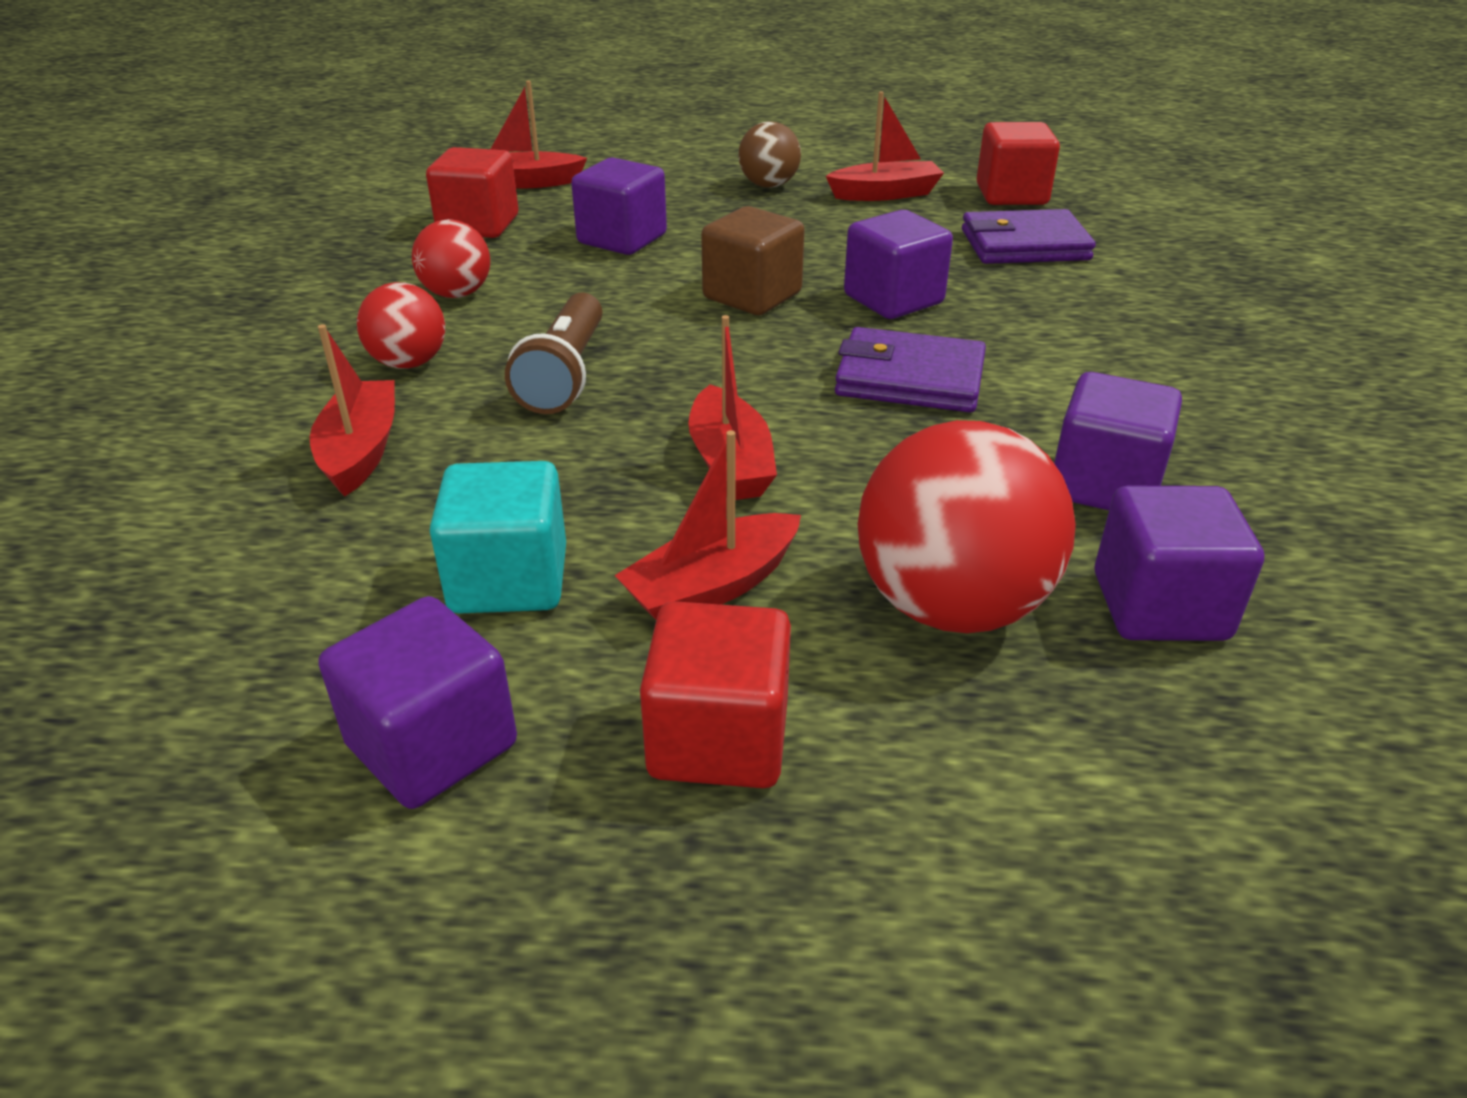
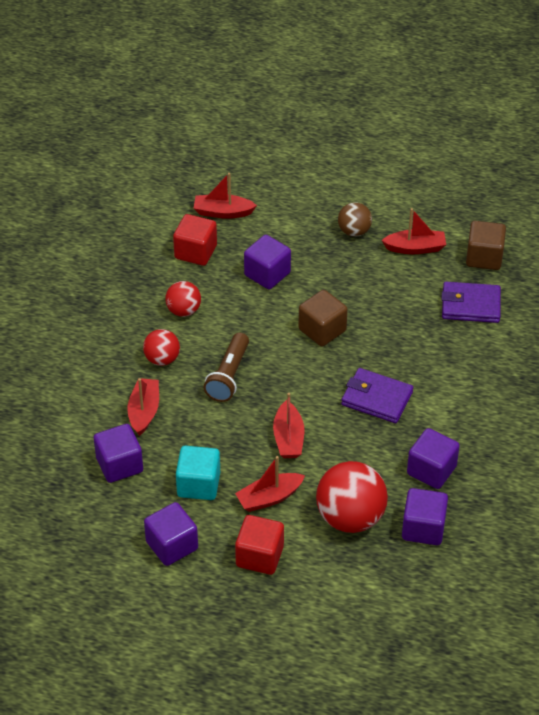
camera: 10 degrees right, 10 degrees up
purple cube [844,210,953,319] -> purple cube moved to [94,424,143,483]
red cube [977,122,1060,205] -> brown cube [466,221,506,270]

